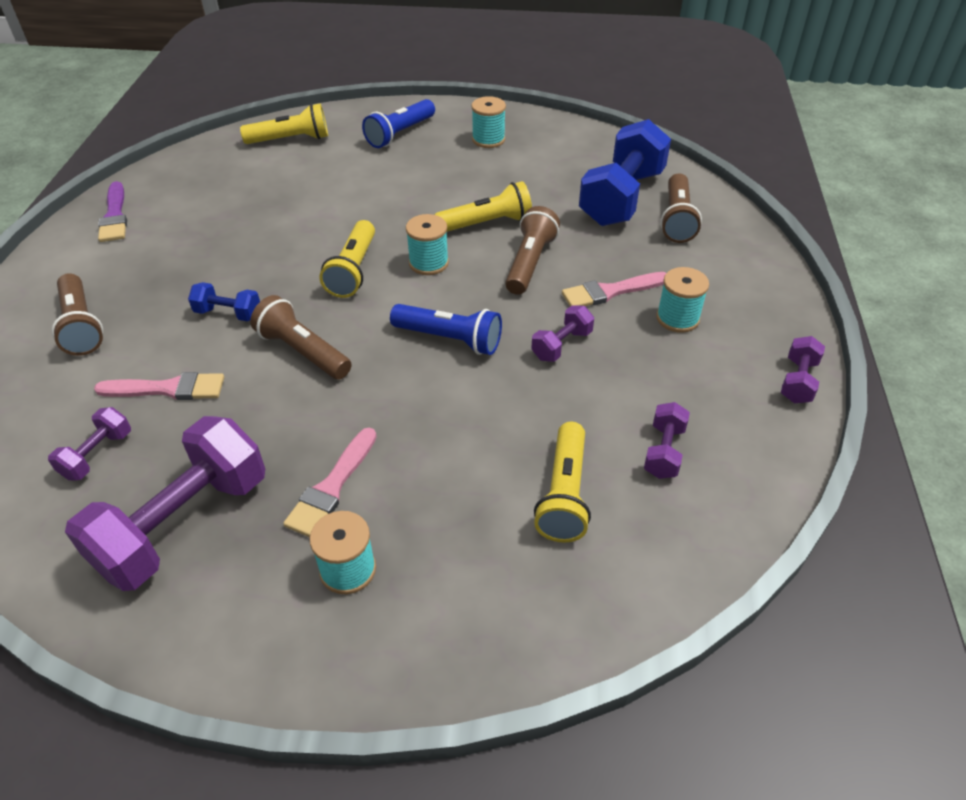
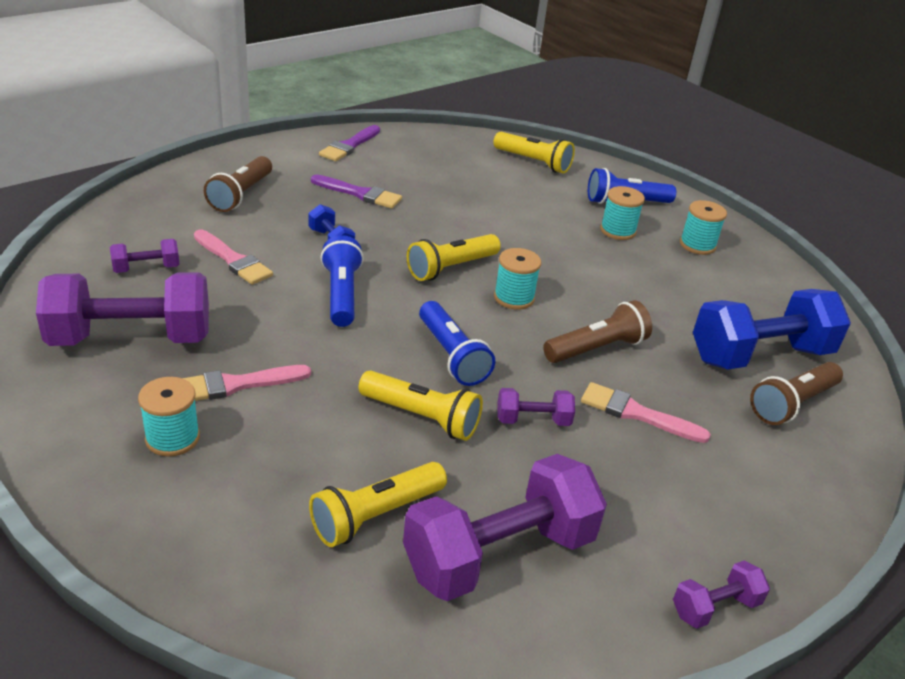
camera: 40 degrees right, 10 degrees down
brown flashlight [250,295,352,380] -> blue flashlight [320,235,364,327]
yellow flashlight [434,181,532,232] -> yellow flashlight moved to [358,371,483,441]
purple dumbbell [644,402,690,479] -> purple dumbbell [403,454,607,601], size x2.16
turquoise spool [656,267,709,333] -> turquoise spool moved to [600,186,645,240]
none -> purple brush [311,174,402,209]

